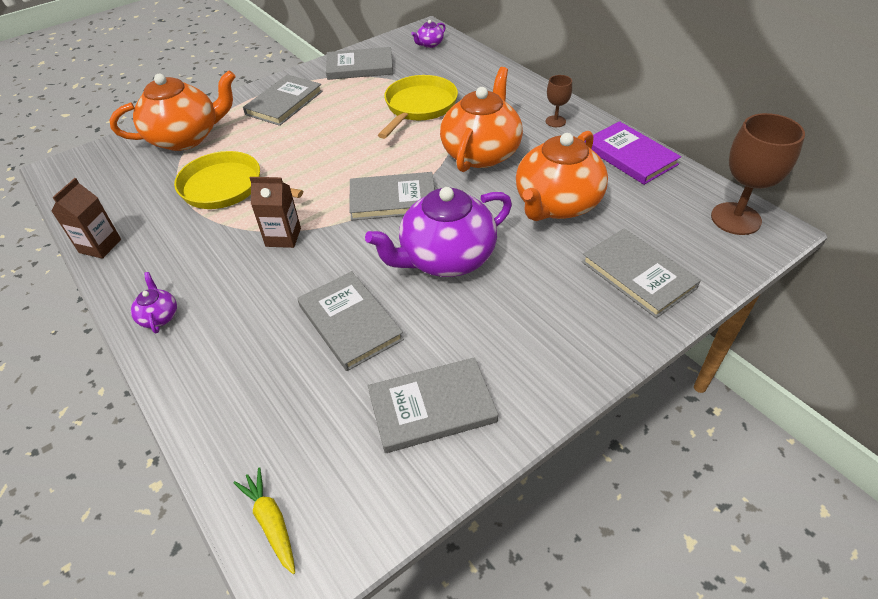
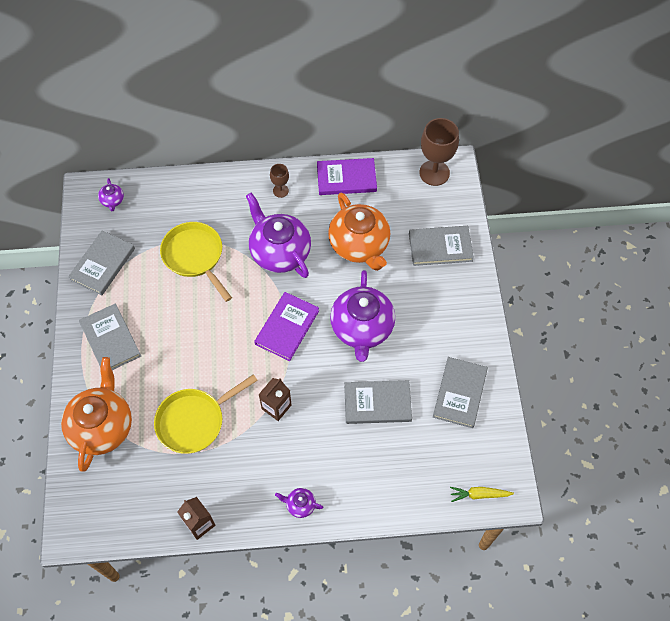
camera: 60 degrees left, 15 degrees up
grey book [349,172,435,221] -> purple book [254,292,319,361]
orange teapot [440,67,523,172] -> purple teapot [246,192,311,278]

